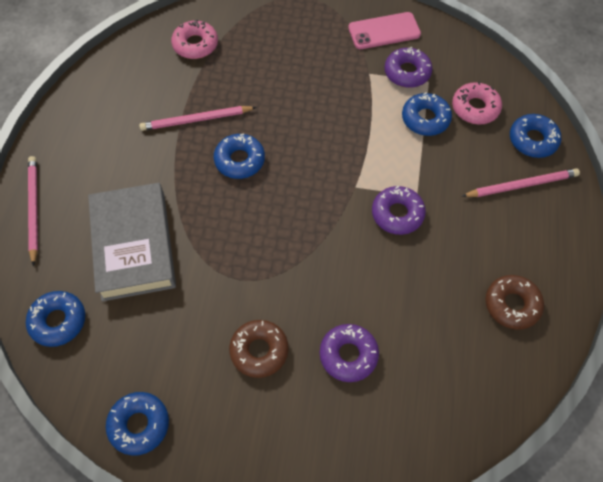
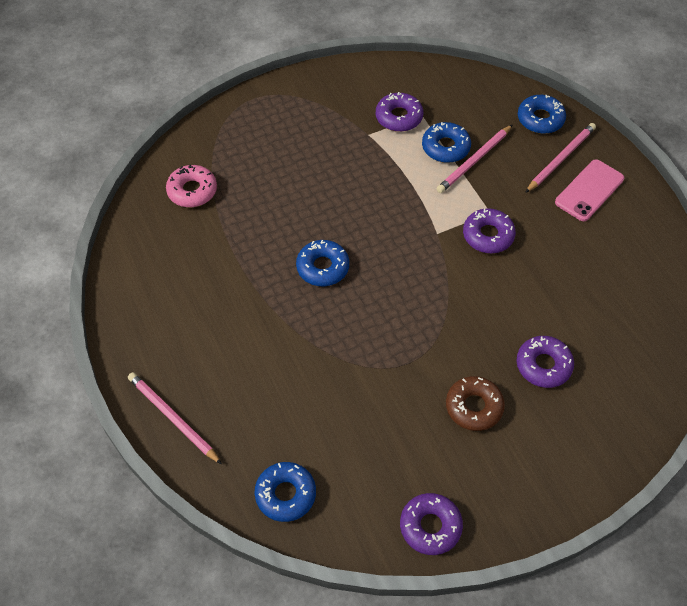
camera: 35 degrees left, 5 degrees down
grey book [88,183,176,302] -> none
blue donut [106,392,169,456] -> purple donut [400,493,463,555]
pink pencil [139,106,257,131] -> pink pencil moved to [437,124,513,193]
pink phone [348,12,421,49] -> pink phone moved to [555,159,624,221]
pink donut [452,81,502,125] -> none
brown donut [485,275,544,330] -> none

